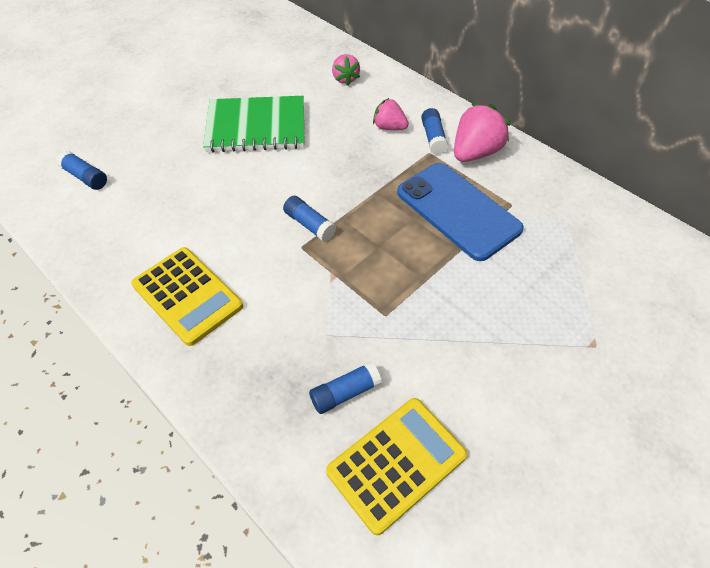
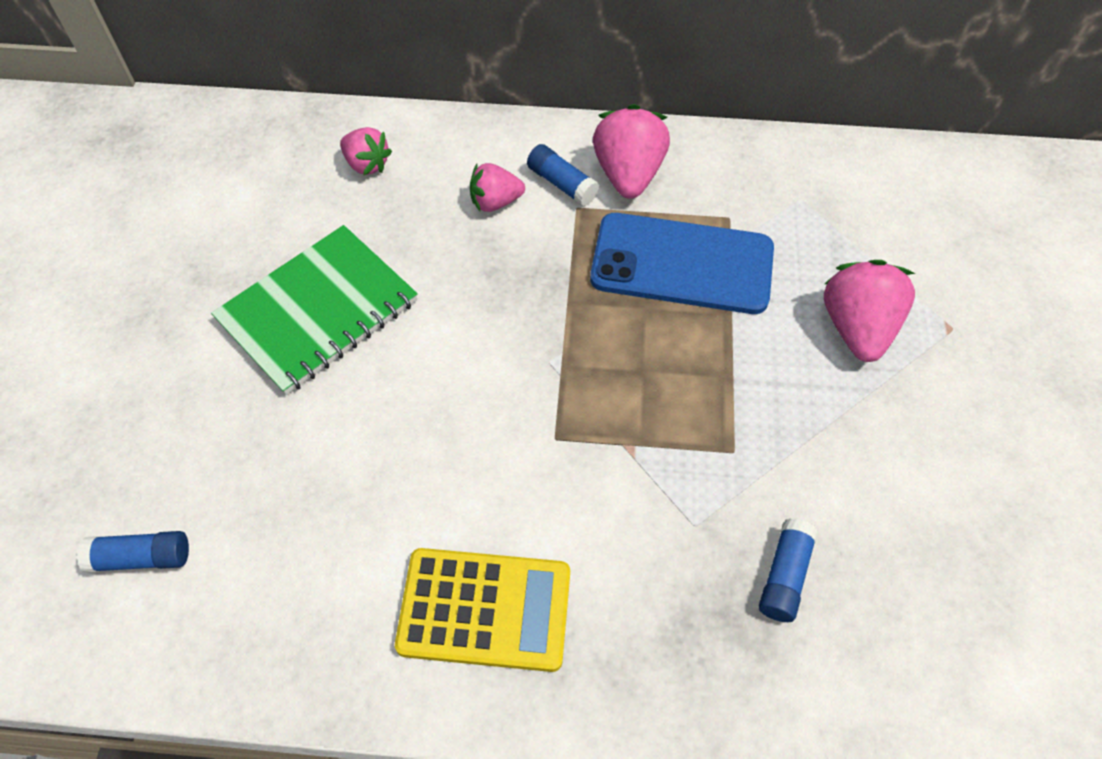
camera: 40 degrees left, 5 degrees up
blue glue stick [283,196,336,242] -> none
yellow calculator [326,398,467,535] -> none
none -> pink strawberry [824,260,915,362]

